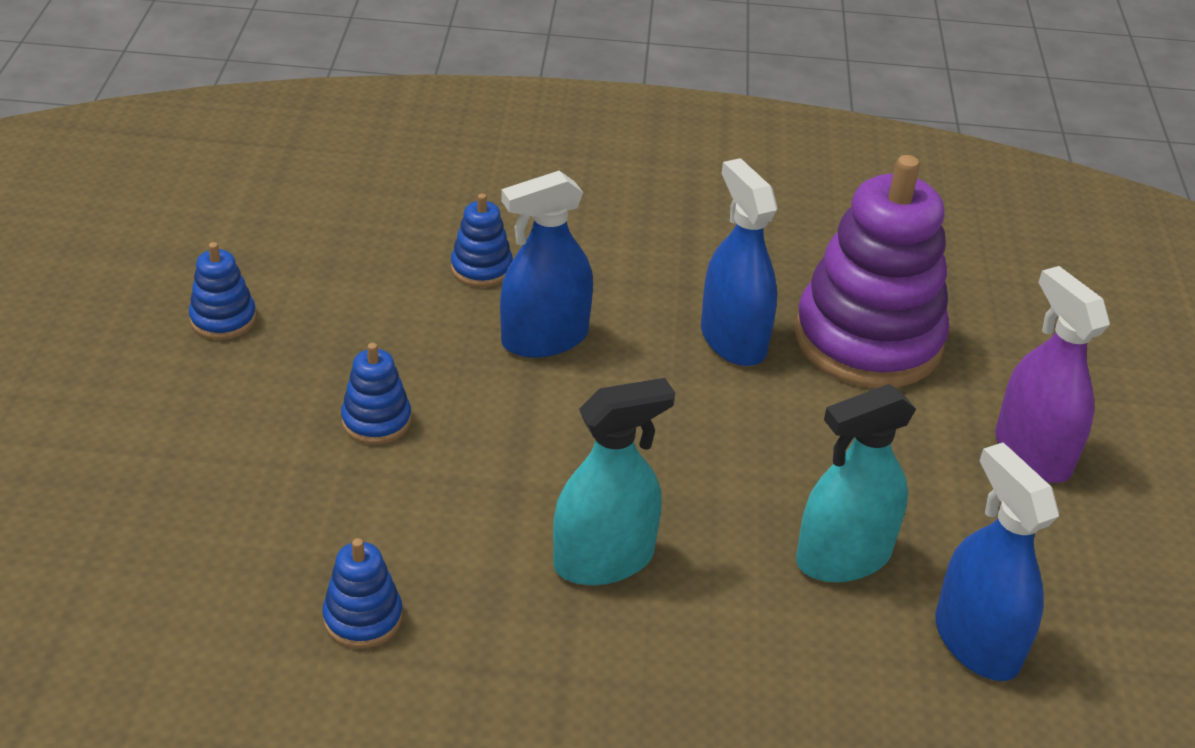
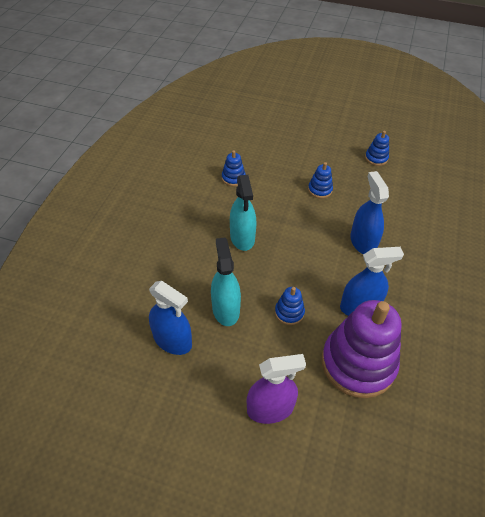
camera: 105 degrees right, 10 degrees up
blue stacking toy [451,193,513,287] -> blue stacking toy moved to [275,287,305,325]
blue spray bottle [935,443,1059,681] -> blue spray bottle turned 45 degrees clockwise [149,281,192,355]

